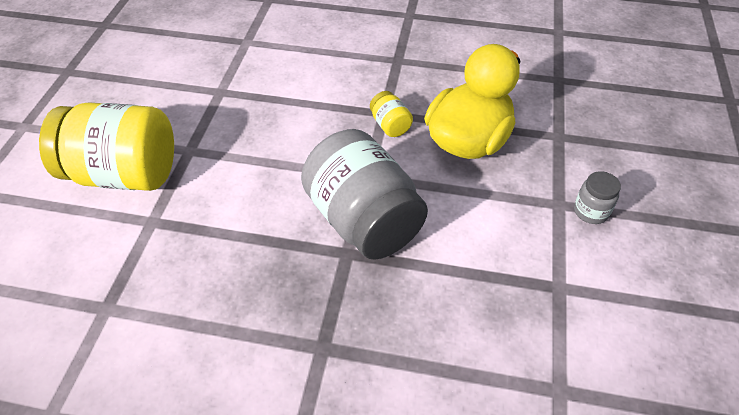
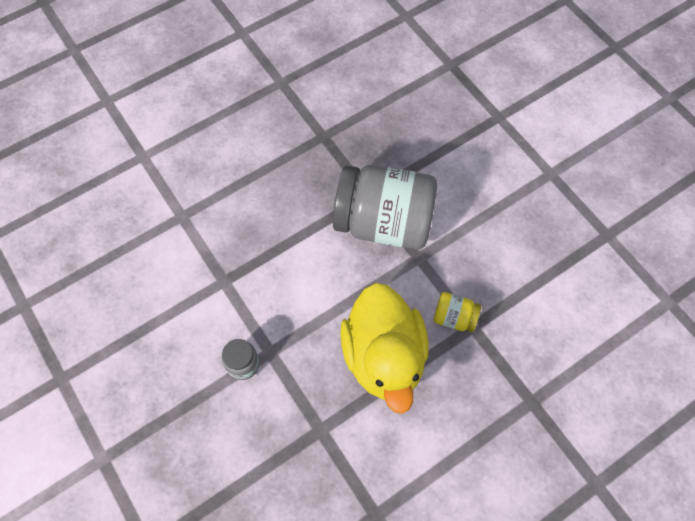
camera: 135 degrees right, 15 degrees up
yellow jar [39,102,174,191] -> none

